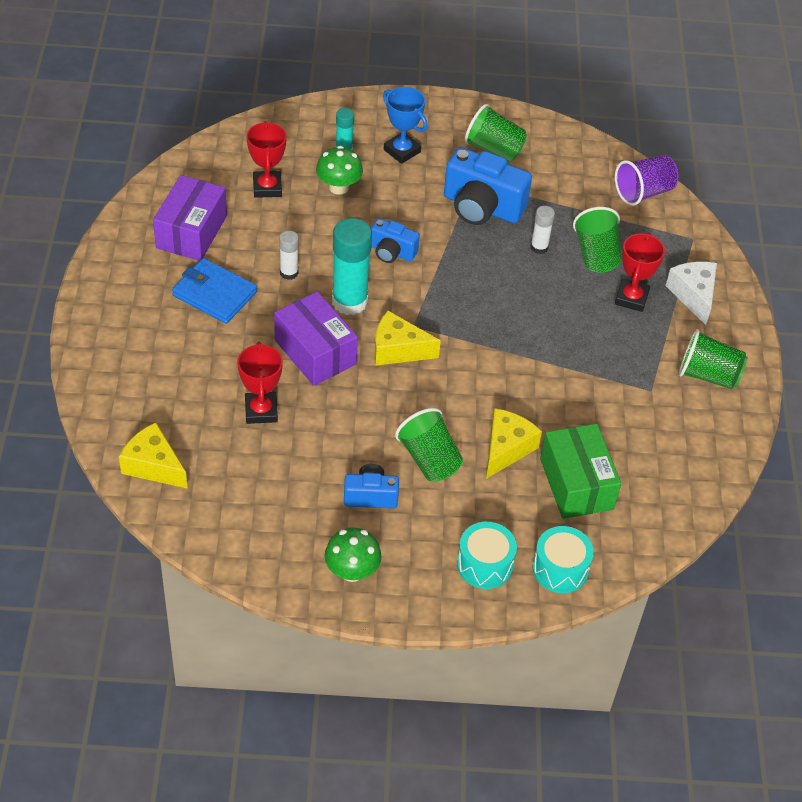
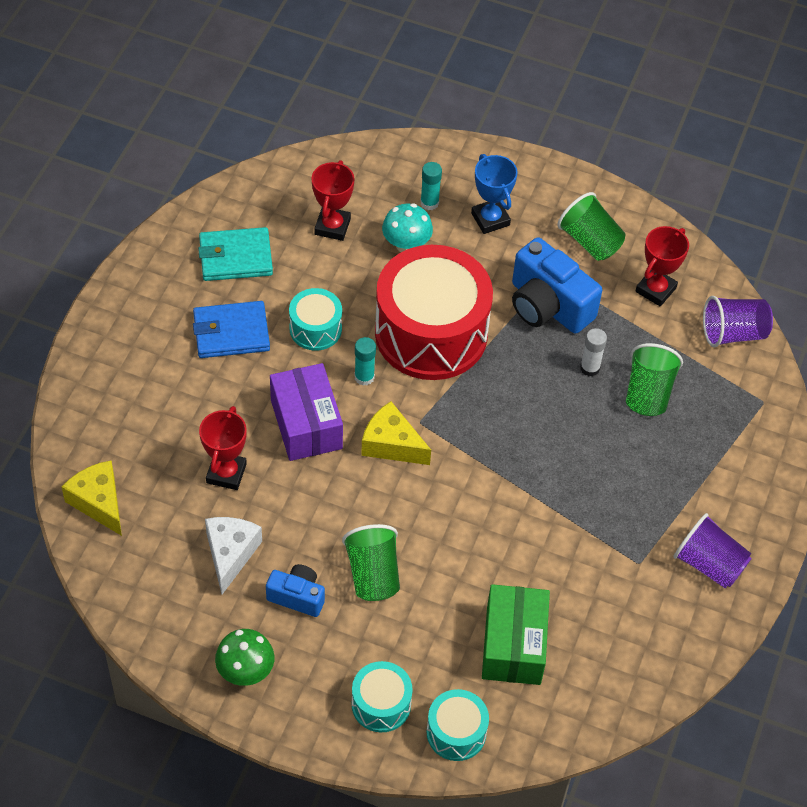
camera: 20 degrees right, 5 degrees up
purple box [153,175,227,261] -> turquoise wallet [198,227,273,281]
blue wallet [172,258,257,324] -> blue wallet turned 60 degrees counterclockwise [193,301,270,358]
white glue stick [279,231,299,280] -> turquoise drum [289,288,342,351]
green mushroom [316,146,363,195] -> turquoise mushroom [382,203,433,252]
turquoise glue stick [332,218,372,315] -> turquoise glue stick [354,337,376,386], size x0.52
blue camera [371,218,420,263] -> red drum [375,245,493,380]
yellow cheese [486,408,542,479] -> none
red trophy [615,233,665,312] -> red trophy moved to [635,226,689,307]
white cheese [666,262,717,325] -> white cheese moved to [205,517,262,594]
green cup [679,329,747,389] -> purple cup [674,513,752,588]

